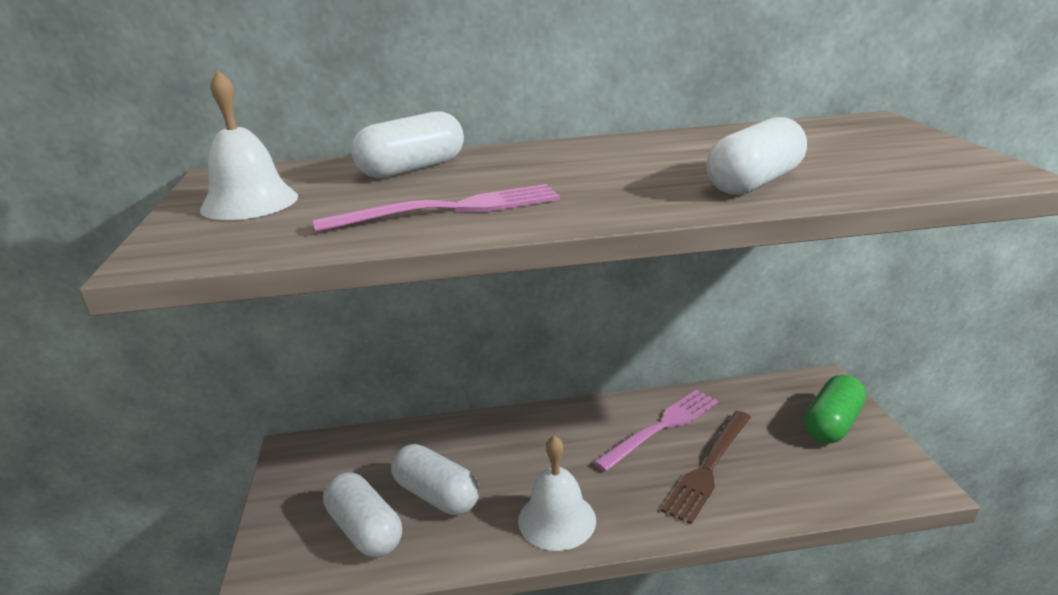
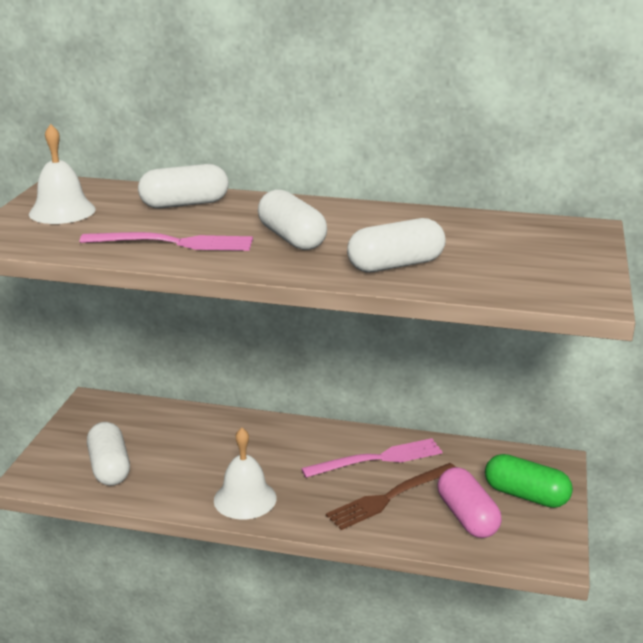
camera: 20 degrees right, 0 degrees up
white capsule [391,444,479,515] -> white capsule moved to [258,189,327,250]
green capsule [804,375,866,444] -> green capsule turned 60 degrees clockwise [485,454,573,508]
none -> pink capsule [437,467,502,538]

